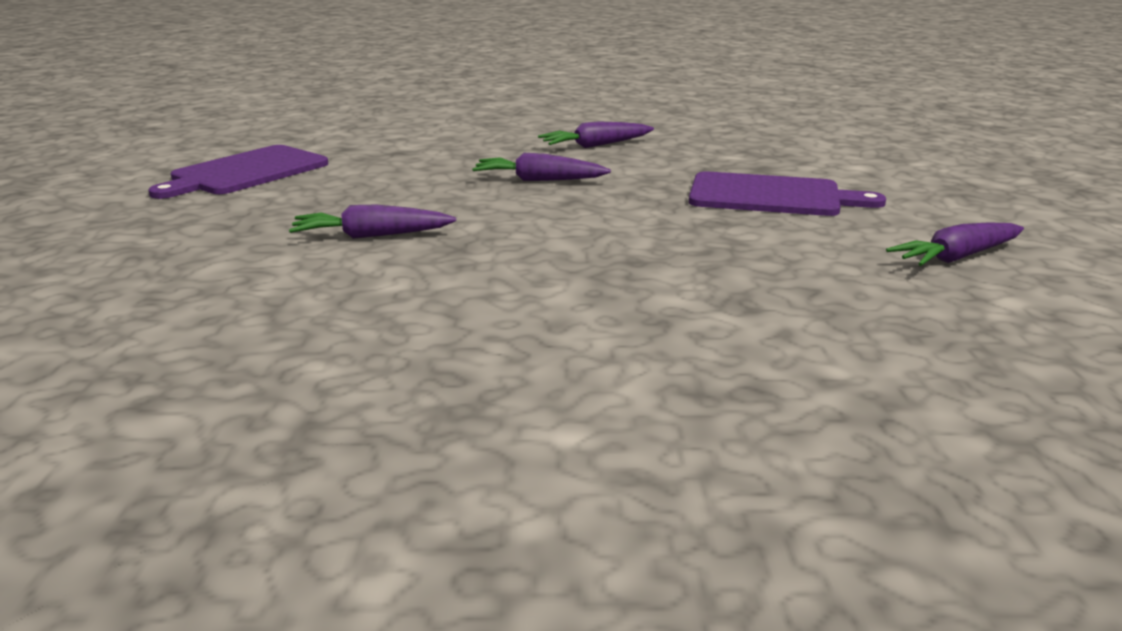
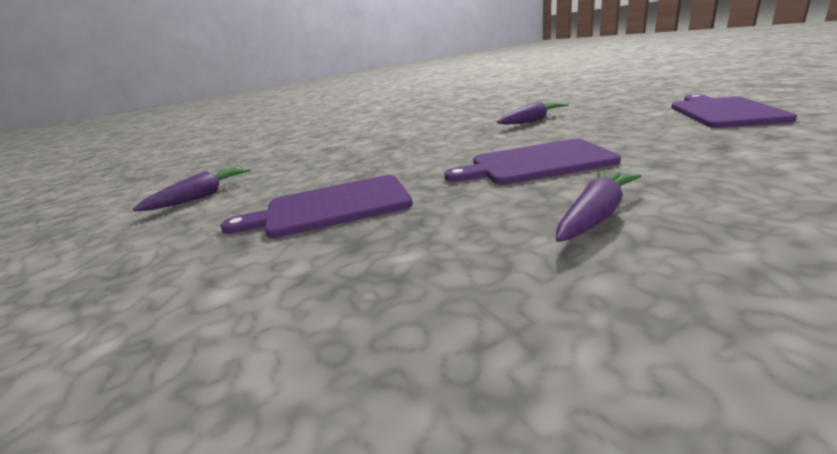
camera: 155 degrees right, 0 degrees up
purple carrot [472,153,611,181] -> purple cutting board [445,139,621,185]

